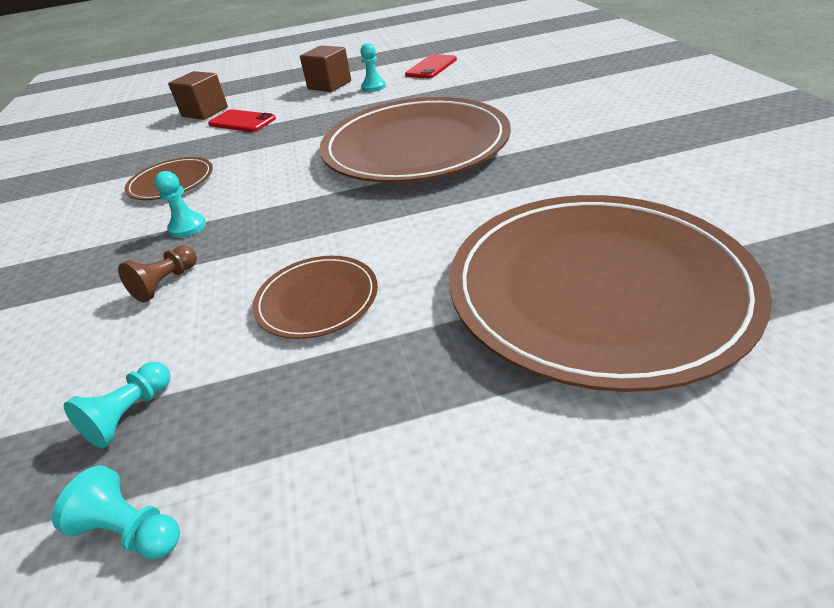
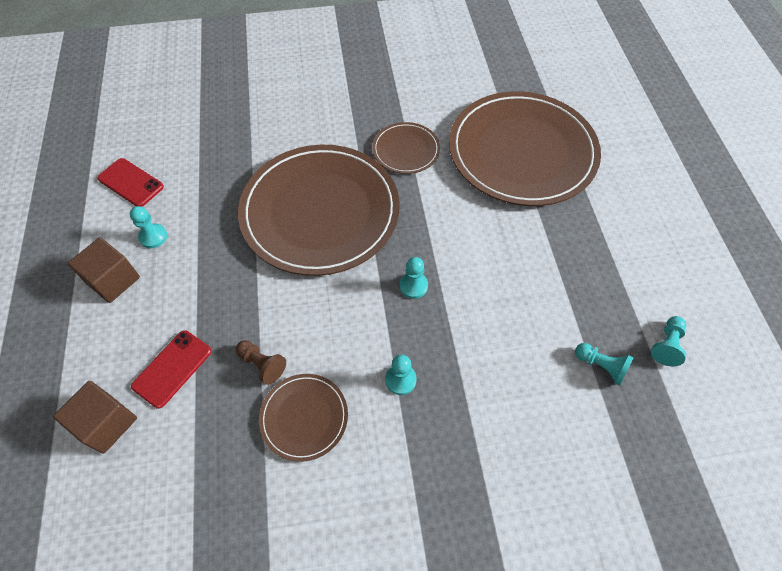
camera: 90 degrees left, 20 degrees up
brown pawn [118,246,197,302] -> brown pawn moved to [235,340,286,385]
brown plate [253,256,378,339] -> brown plate moved to [372,122,440,174]
none -> turquoise pawn [400,257,428,299]

